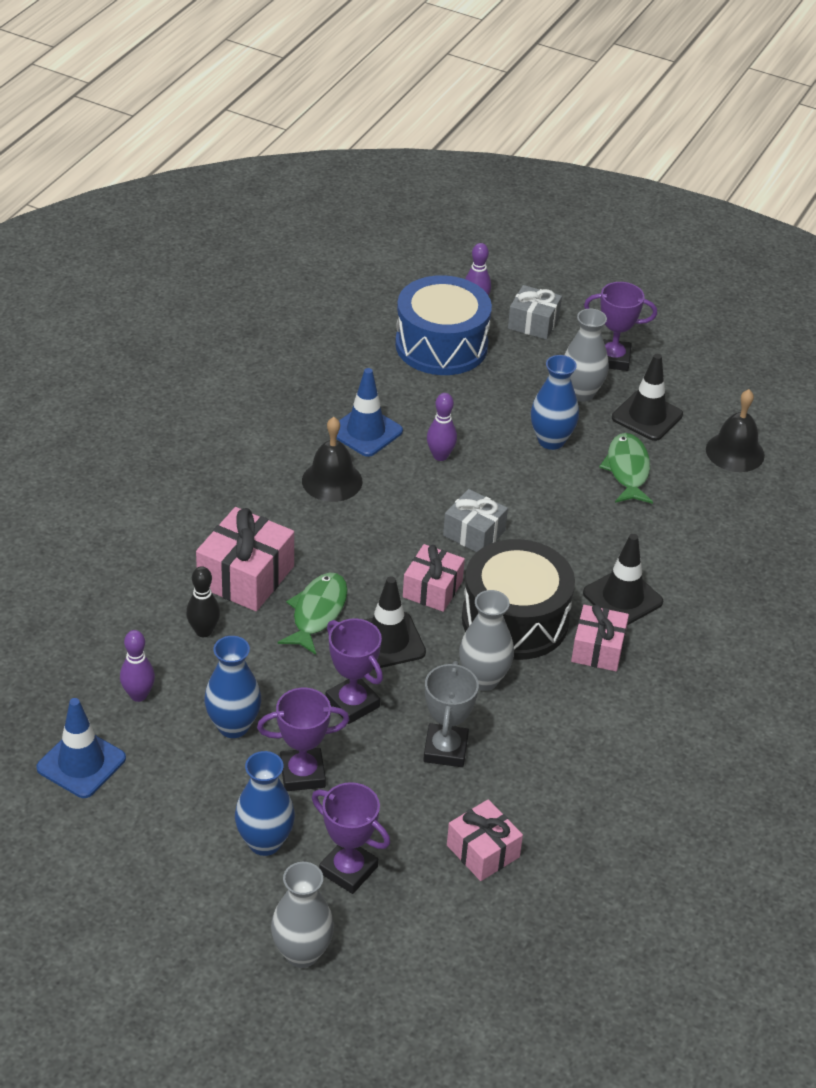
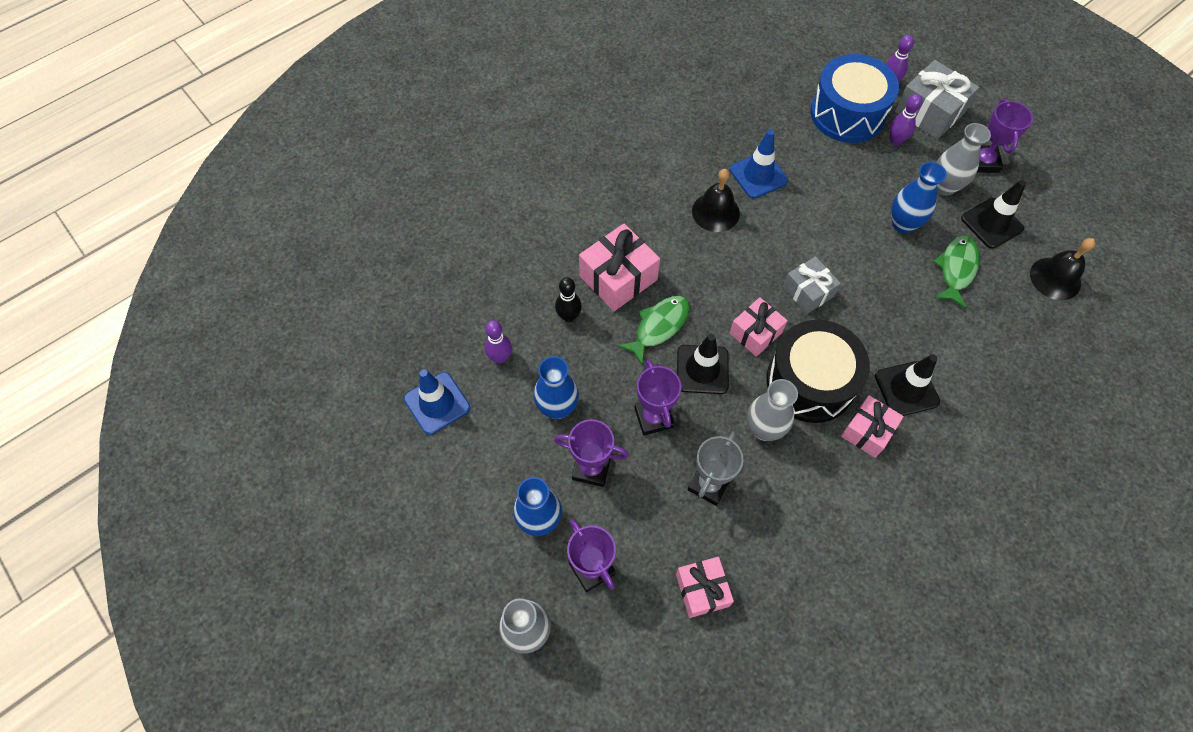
camera: 25 degrees right, 20 degrees up
purple bowling pin [427,393,457,461] -> purple bowling pin moved to [890,94,922,145]
grey gift [508,285,562,340] -> grey gift [895,60,979,139], size x1.53
purple trophy [584,282,657,371] -> purple trophy turned 60 degrees clockwise [977,99,1033,173]

